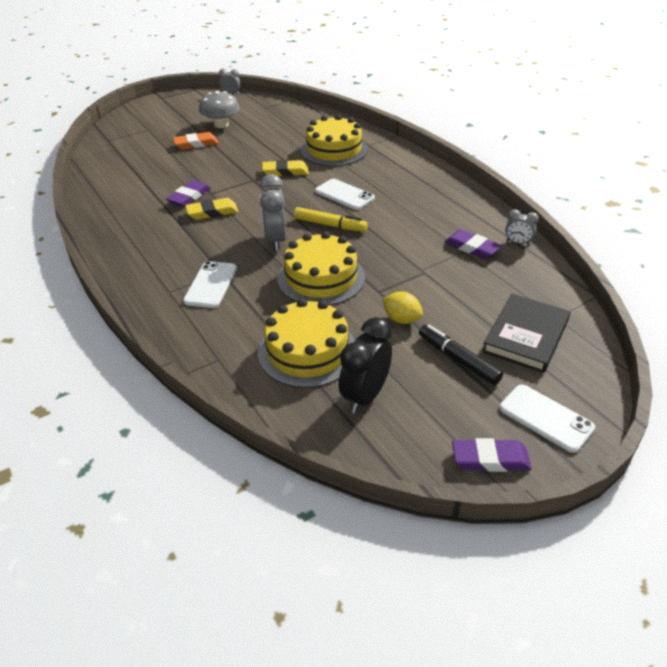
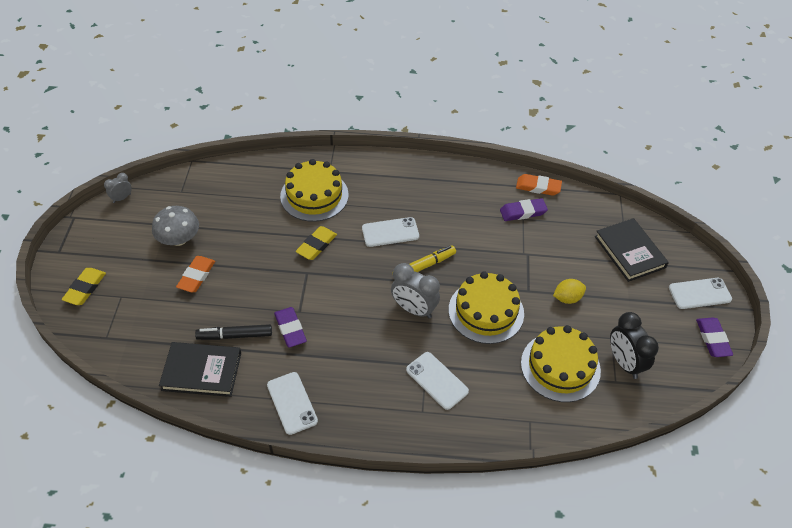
camera: 55 degrees left, 10 degrees up
yellow eraser [185,198,239,220] -> yellow eraser moved to [62,268,106,305]
black marker [419,325,503,385] -> black marker moved to [195,324,272,340]
purple eraser [452,438,532,472] -> purple eraser turned 45 degrees counterclockwise [696,317,733,357]
grey clock [505,209,539,245] -> orange eraser [516,174,562,196]
none -> black book [159,342,241,397]
none -> white phone [267,372,318,435]

